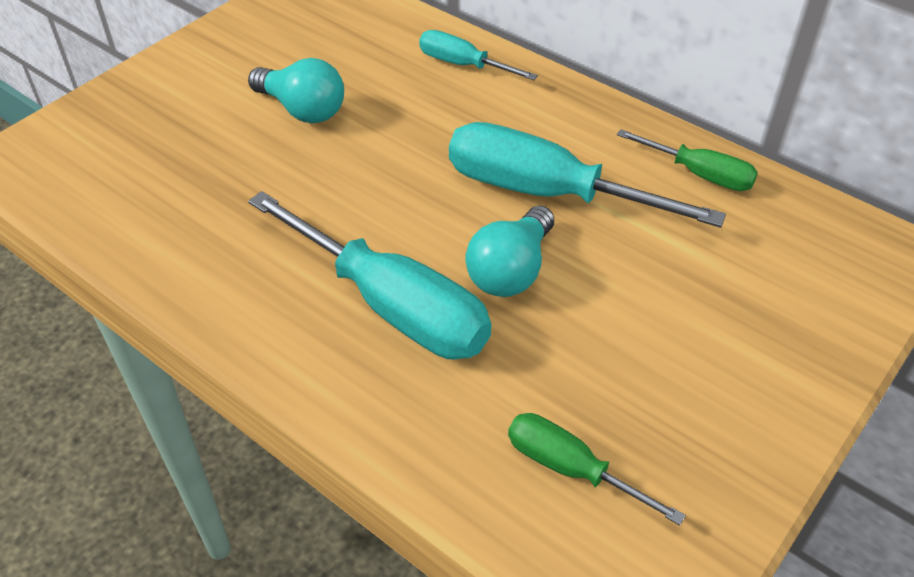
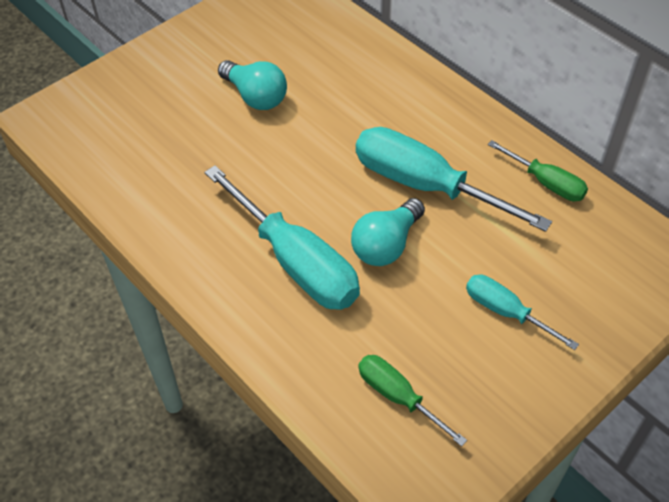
camera: 10 degrees right, 5 degrees up
turquoise screwdriver [419,30,538,80] -> turquoise screwdriver moved to [466,274,579,350]

